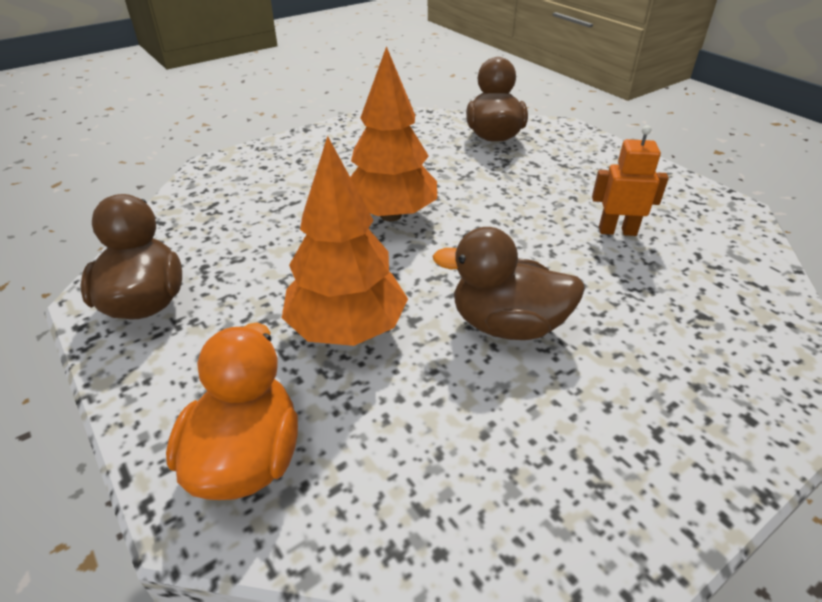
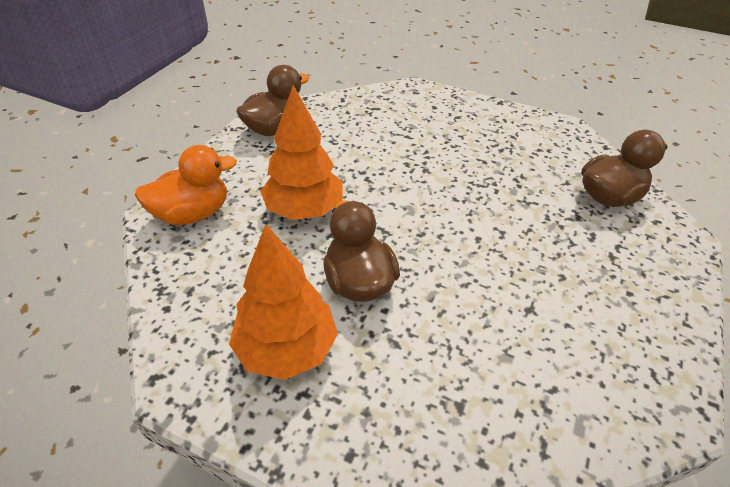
camera: 60 degrees right, 5 degrees up
orange tree [350,46,437,221] -> orange tree moved to [229,224,338,380]
orange robot [592,125,669,236] -> none

